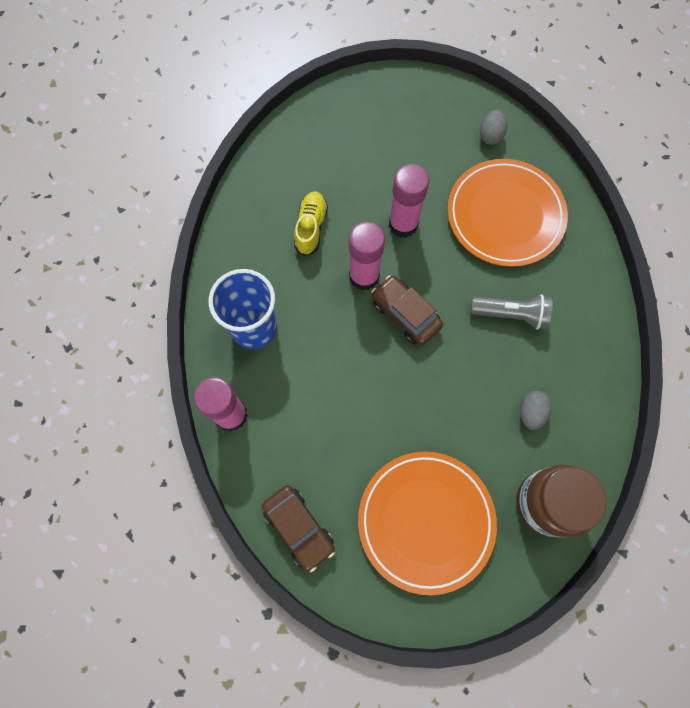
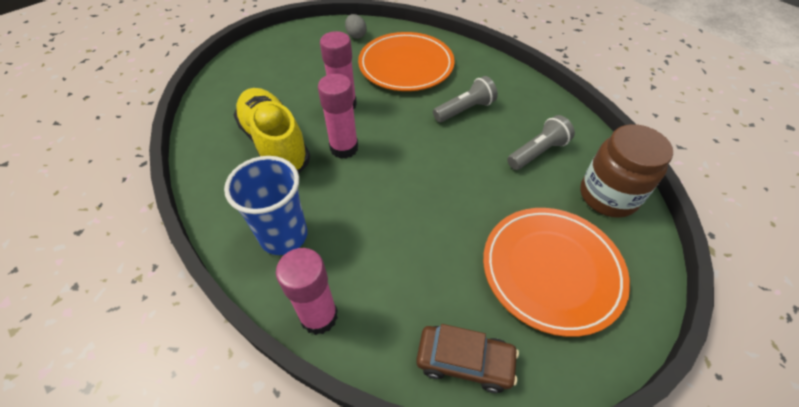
camera: 40 degrees left, 20 degrees down
yellow shoe [294,191,328,256] -> yellow shoe [234,88,310,174], size x1.88
brown car [371,275,443,345] -> none
grey egg [520,391,552,430] -> grey flashlight [507,115,575,170]

